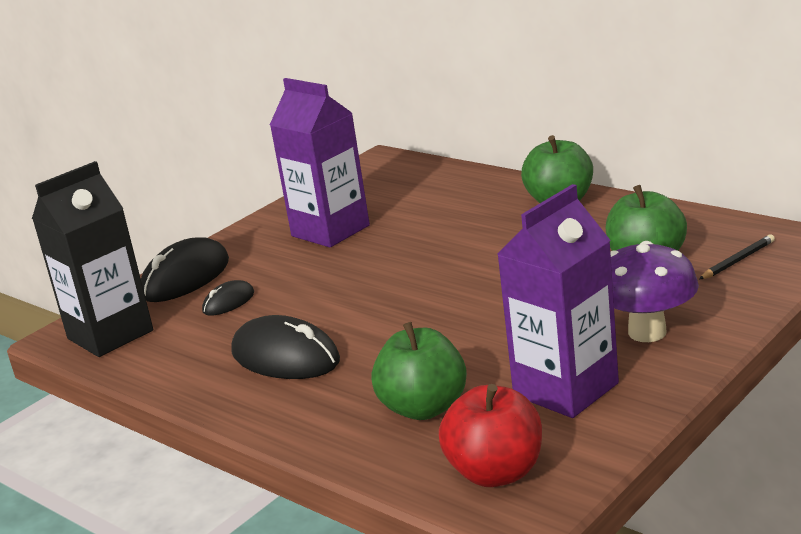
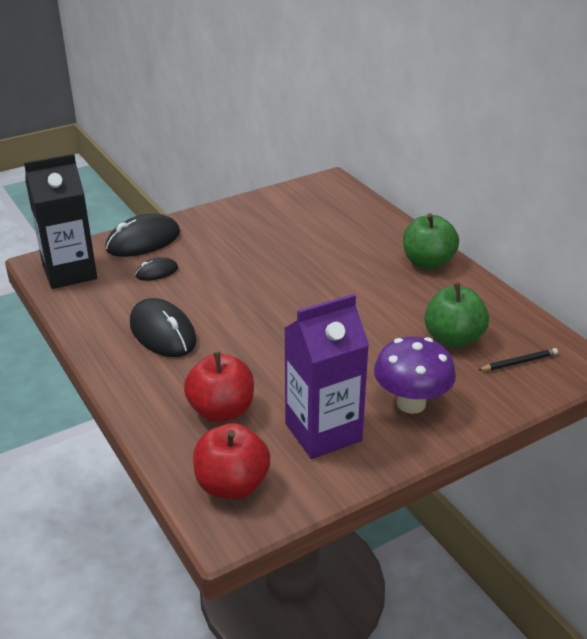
camera: 15 degrees right, 10 degrees up
purple carton [270,78,370,247] -> none
green apple [371,322,467,420] -> red apple [184,352,254,422]

